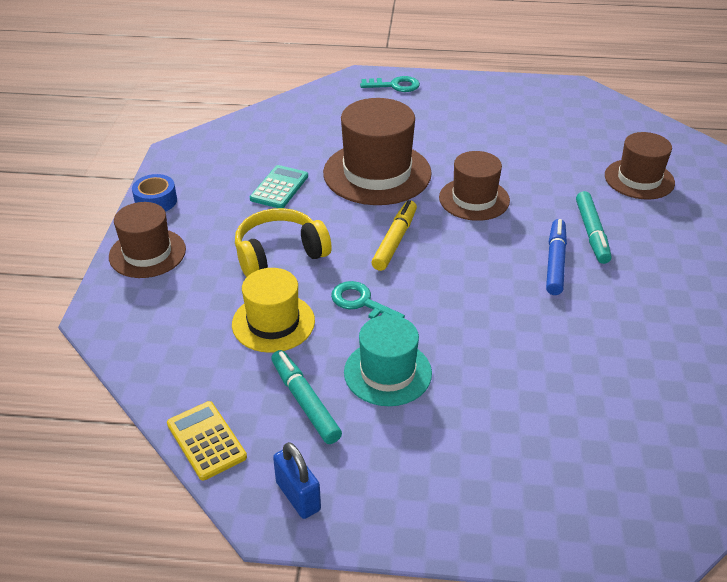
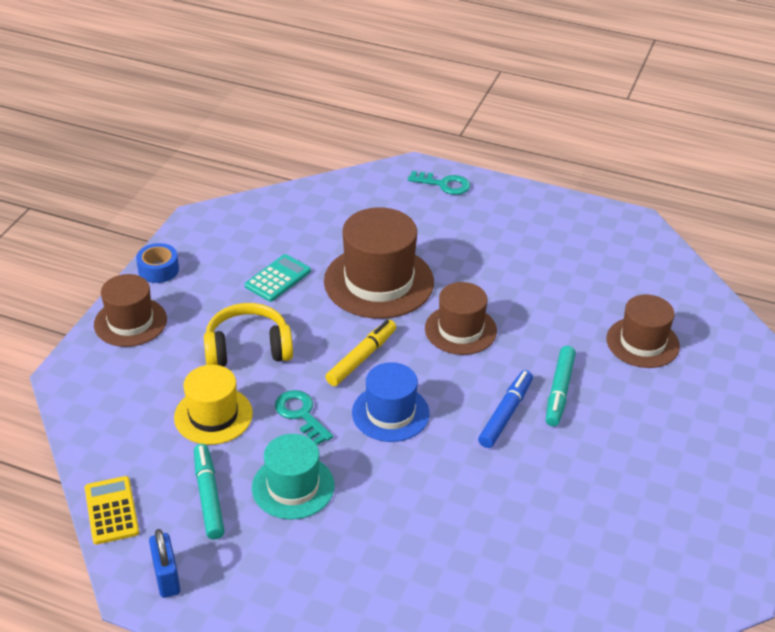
camera: 15 degrees right, 0 degrees up
none -> blue hat [352,362,430,442]

